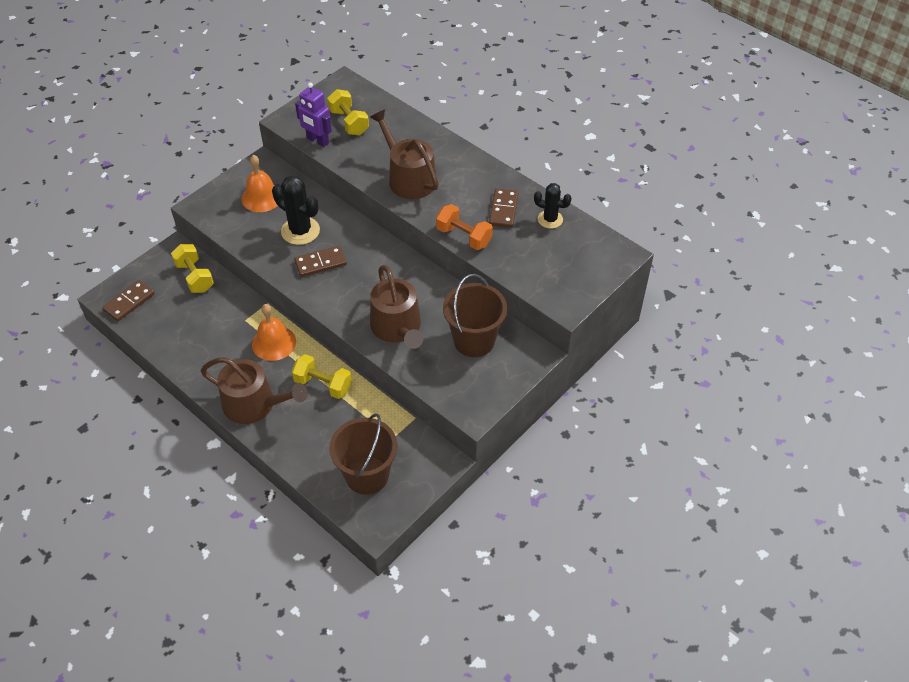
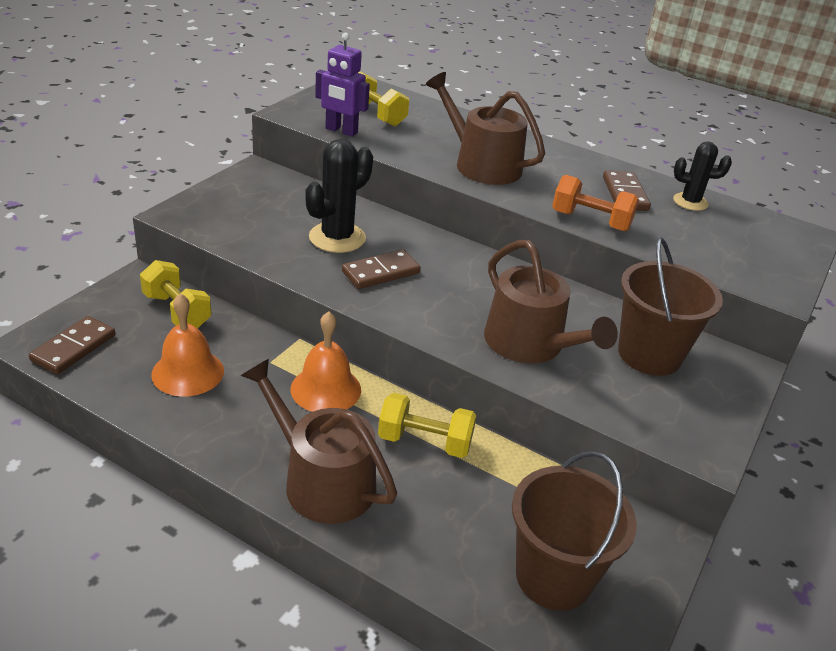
camera: 15 degrees left, 15 degrees down
brown watering can [201,357,308,424] -> brown watering can turned 150 degrees counterclockwise [241,359,397,524]
orange bell [241,155,278,212] -> orange bell moved to [151,293,224,397]
black cactus [272,175,320,245] -> black cactus turned 75 degrees counterclockwise [305,139,373,253]

